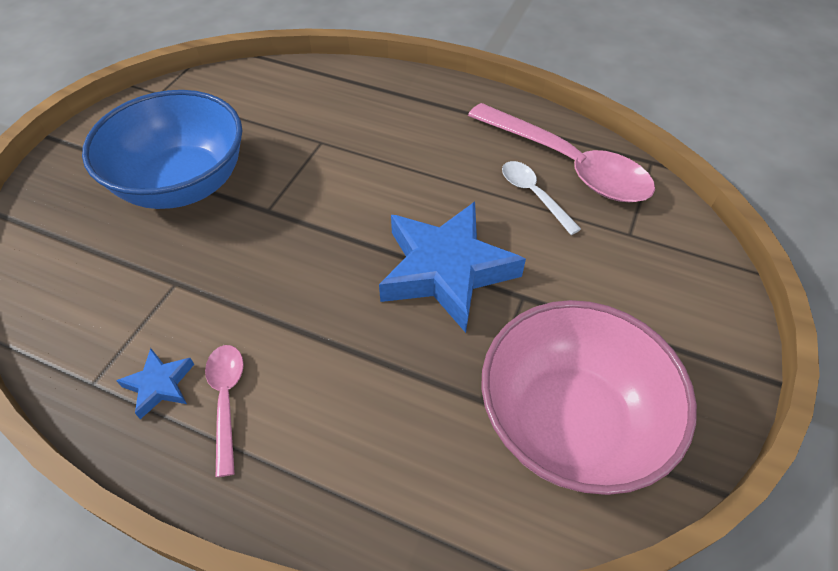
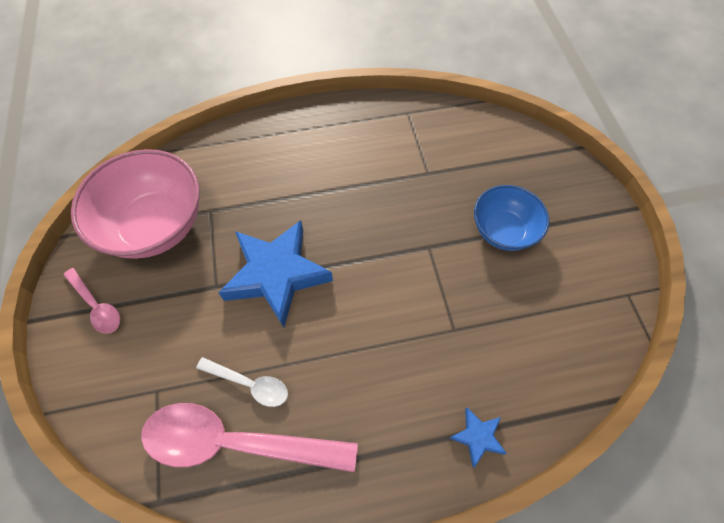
camera: 145 degrees right, 10 degrees up
blue bowl [82,90,242,209] -> blue bowl [474,185,549,251], size x0.61
blue star [116,348,194,419] -> blue star moved to [449,407,507,467]
pink spoon [205,345,244,477] -> pink spoon moved to [64,268,120,334]

